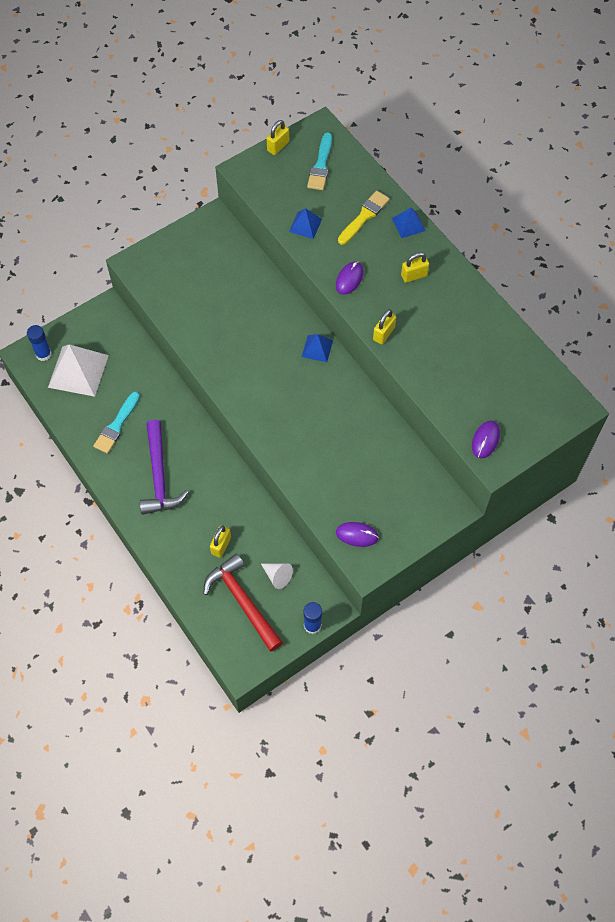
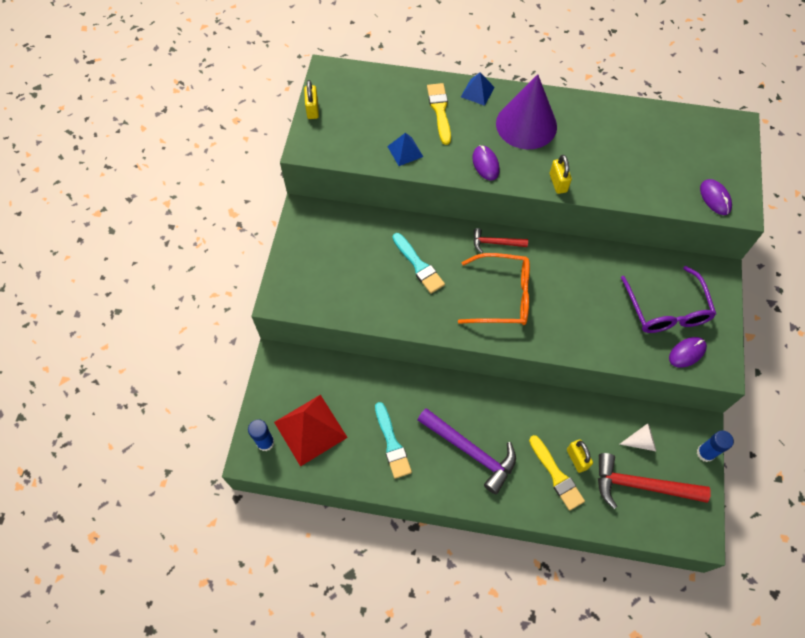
camera: 45 degrees left, 0 degrees up
white pyramid [48,345,109,397] -> red pyramid [274,395,348,467]
blue pyramid [302,334,333,362] -> red hammer [474,228,528,253]
turquoise brush [307,132,332,190] -> turquoise brush moved to [392,233,445,294]
yellow padlock [401,252,429,283] -> purple cone [496,74,557,150]
none -> orange glasses [458,253,530,325]
none -> yellow brush [529,435,585,511]
none -> purple glasses [621,266,716,333]

